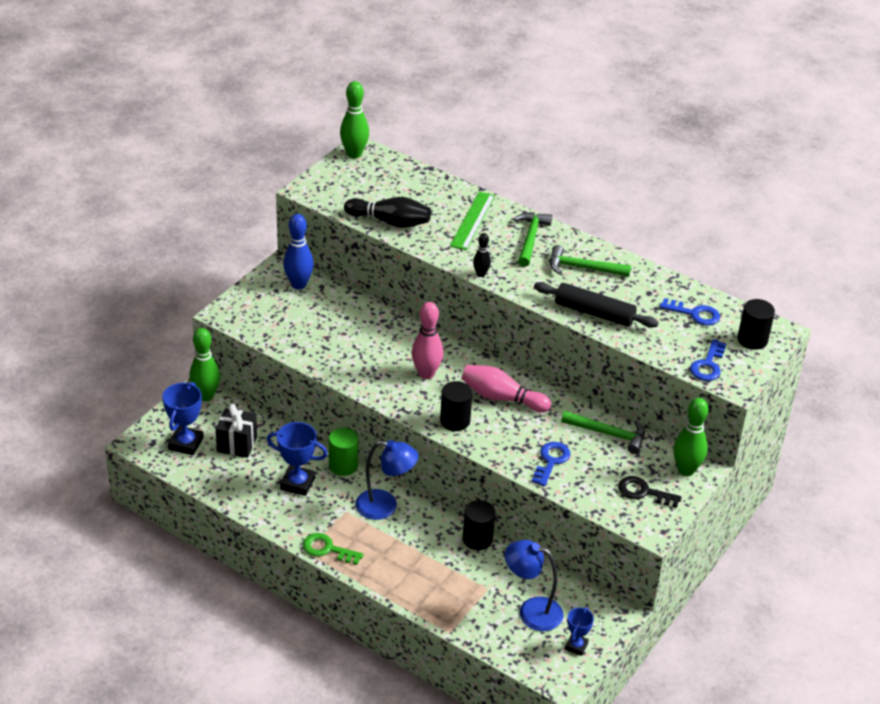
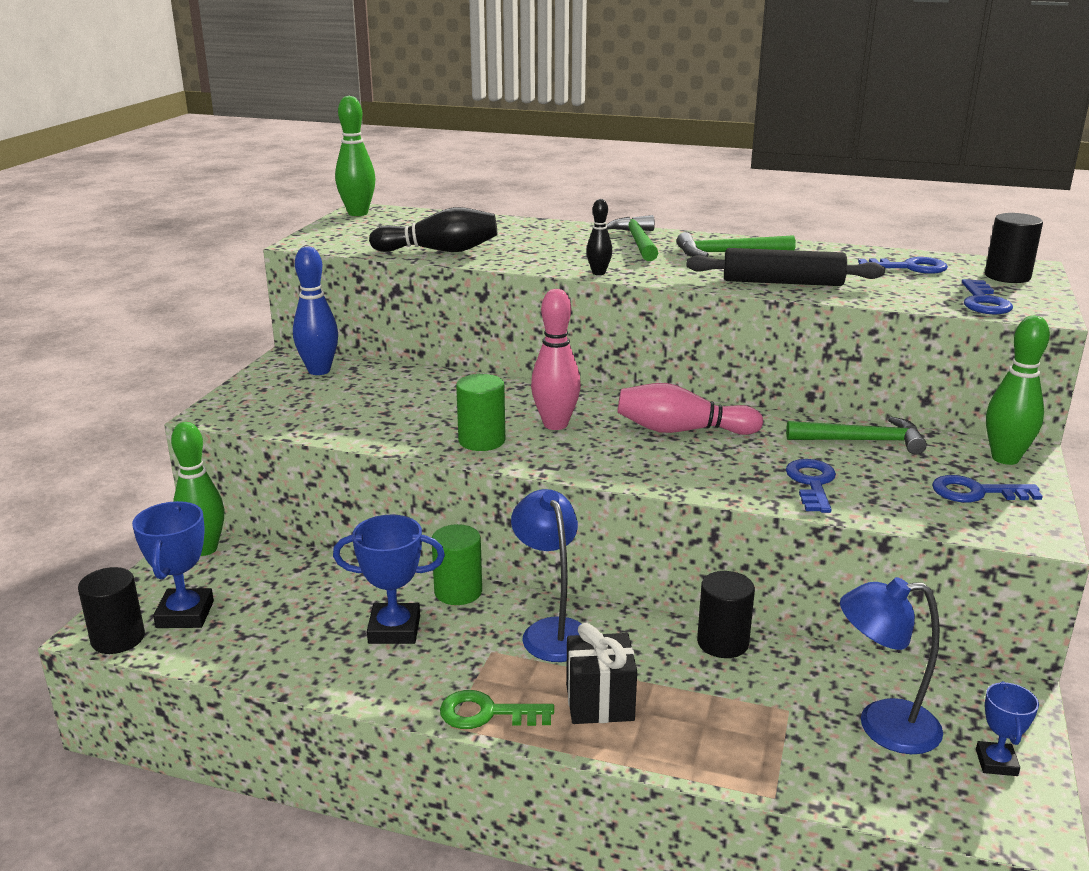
camera: 15 degrees left, 15 degrees down
black gift [216,404,257,458] -> black gift moved to [566,623,637,724]
blue lamp [355,440,418,520] -> blue lamp turned 105 degrees counterclockwise [511,489,582,662]
black cylinder [440,381,472,431] -> black cylinder moved to [78,567,145,654]
green ruler [450,192,495,250] -> none
black key [618,476,682,508] -> blue key [932,475,1043,502]
none -> green cylinder [456,374,505,451]

